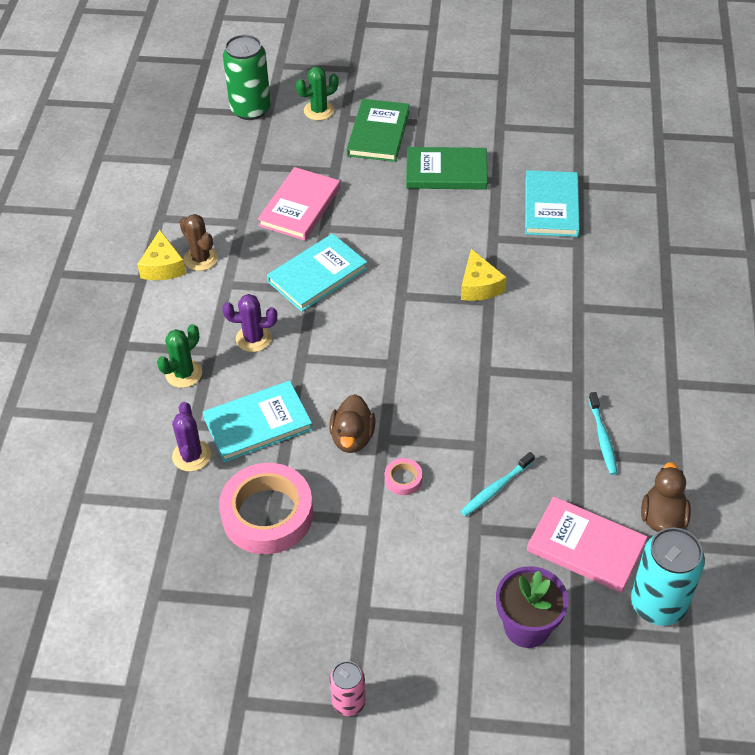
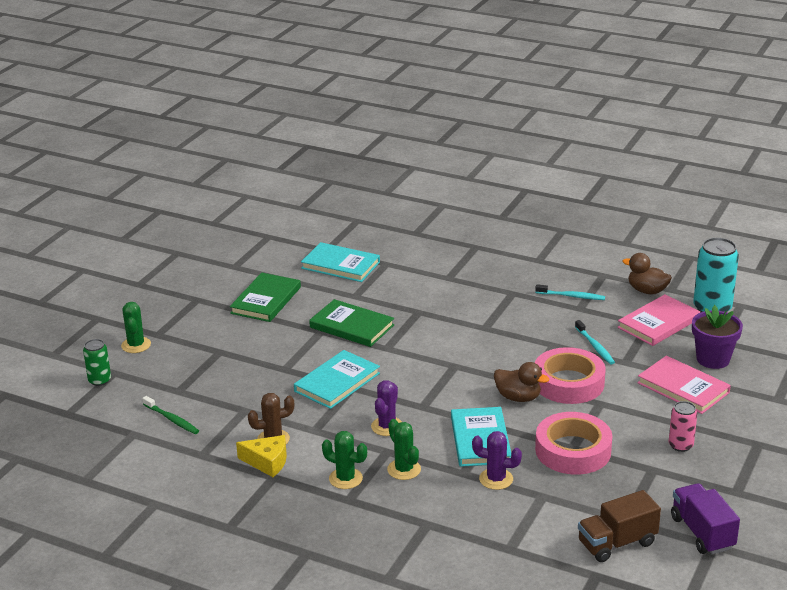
camera: 70 degrees left, 20 degrees down
green can [223,34,271,120] -> green can [83,339,111,386], size x0.57
pink book [258,167,340,241] -> pink book moved to [637,356,731,414]
turquoise book [267,233,368,312] -> turquoise book turned 60 degrees clockwise [294,350,380,409]
pink can [330,661,366,716] -> pink can moved to [669,401,697,452]
green book [347,99,410,162] -> green book moved to [309,299,394,347]
pink tape [385,458,422,495] -> pink tape [535,347,605,404], size x2.39
yellow cheese [461,249,507,301] -> none
none -> green toothbrush [142,396,199,434]
none -> green cactus [322,431,367,489]
none -> brown truck [578,490,661,562]
none -> purple truck [671,483,740,554]

